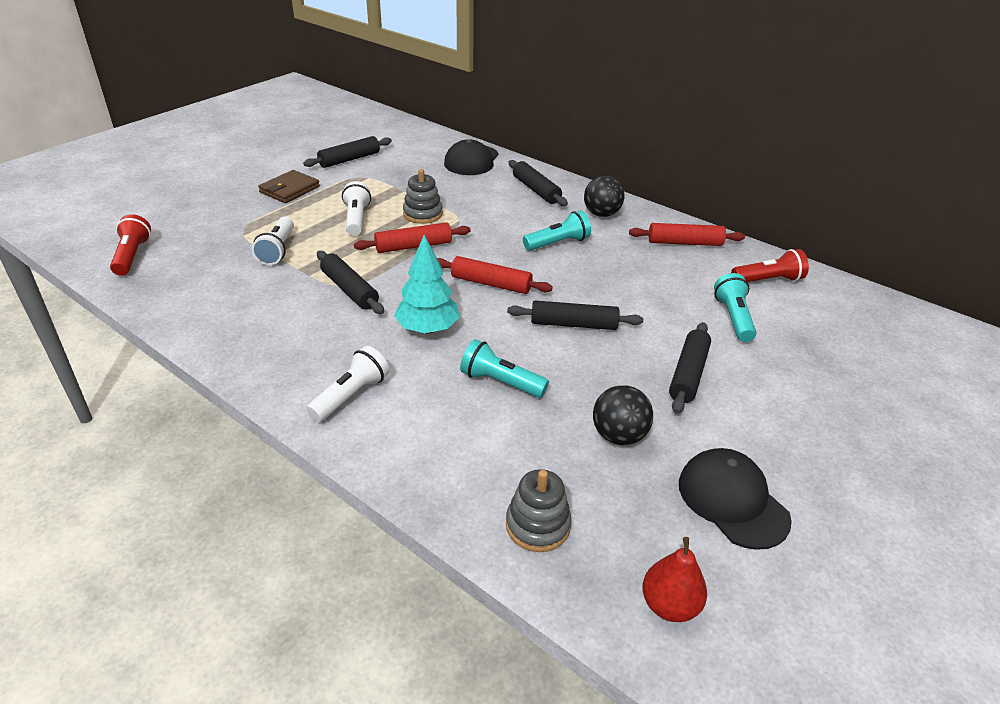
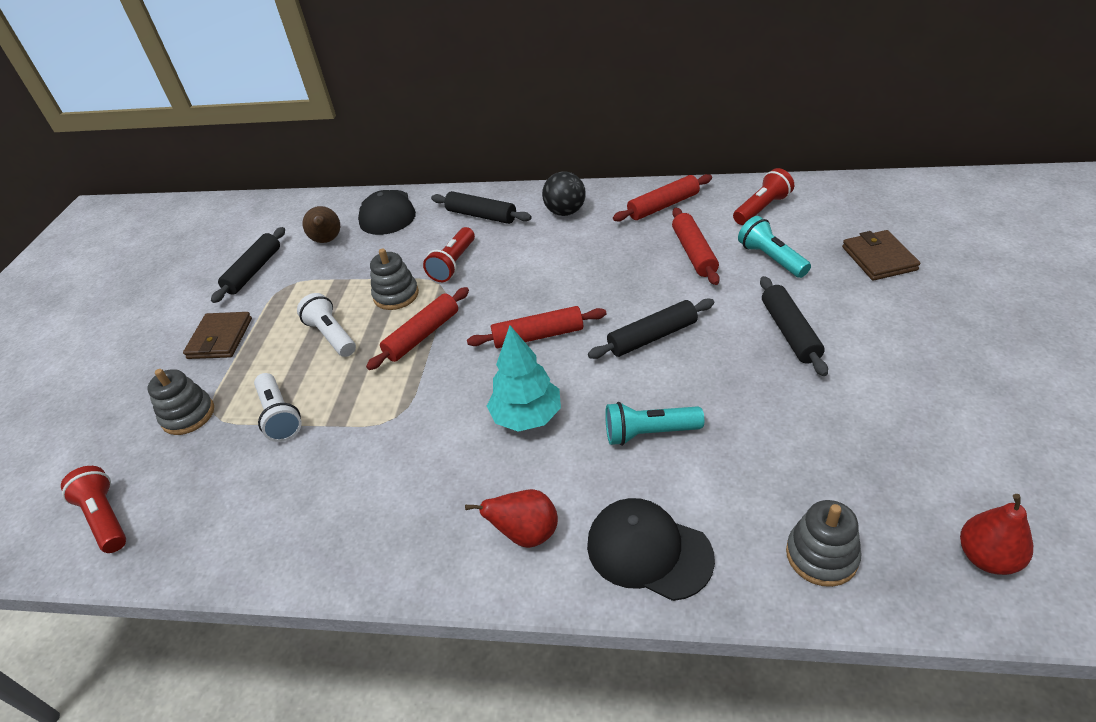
camera: 25 degrees left, 5 degrees up
white flashlight [306,346,389,422] -> red pear [465,489,558,548]
black rolling pin [317,251,384,314] -> none
turquoise flashlight [523,210,591,251] -> none
black ball [593,385,653,445] -> none
black cap [679,448,792,550] -> black cap moved to [587,498,715,601]
none -> grey stacking toy [147,369,214,435]
none -> brown pear [303,206,340,243]
none -> red flashlight [423,227,475,282]
none -> red rolling pin [672,208,720,285]
none -> brown wallet [842,230,920,281]

